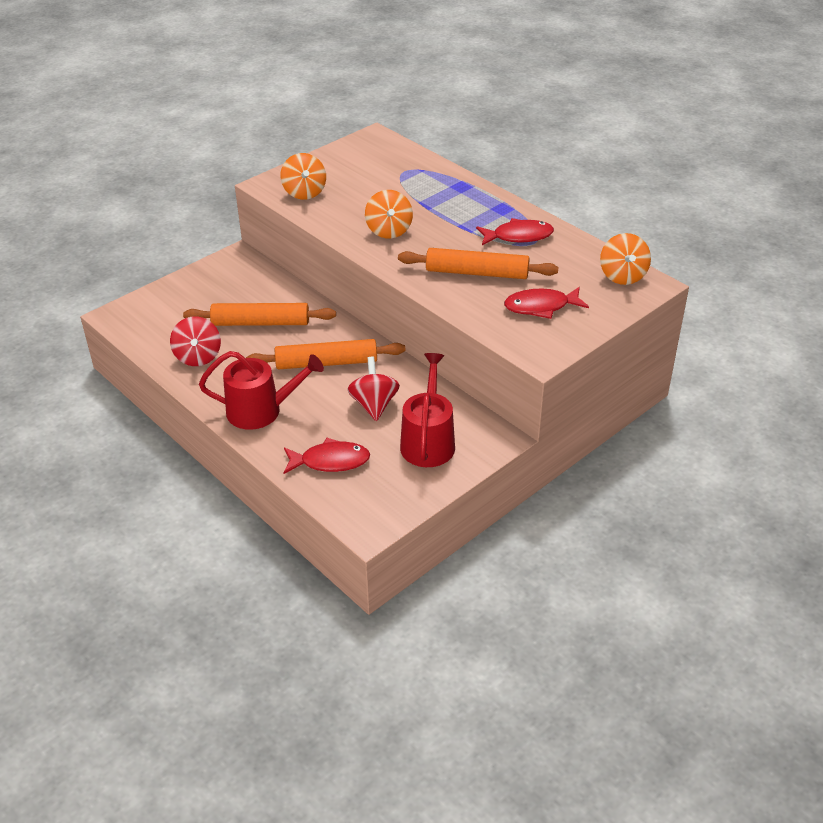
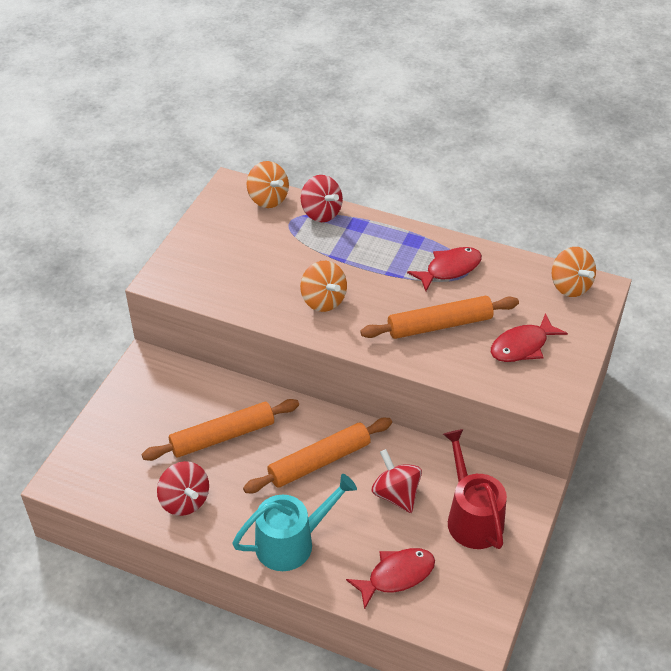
camera: 25 degrees left, 5 degrees up
red watering can [199,351,324,430] -> turquoise watering can [232,474,357,571]
orange spinning top [280,153,326,200] -> orange spinning top moved to [247,161,289,208]
none -> red spinning top [301,175,343,222]

